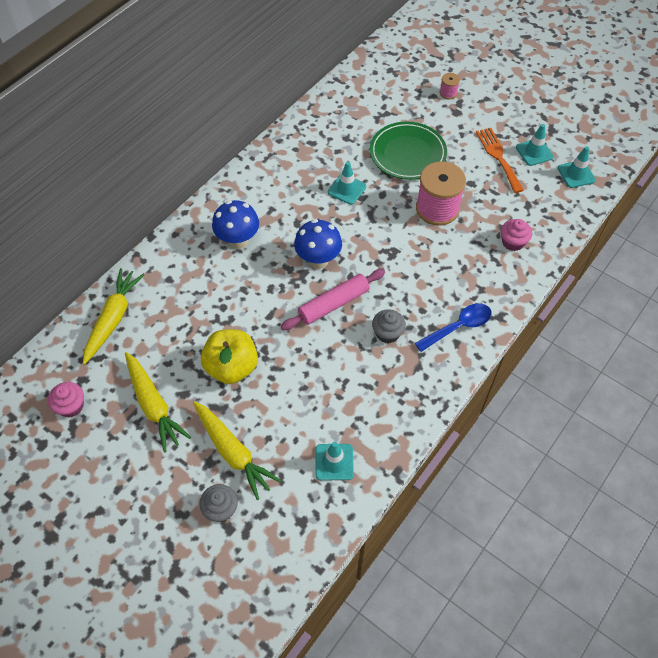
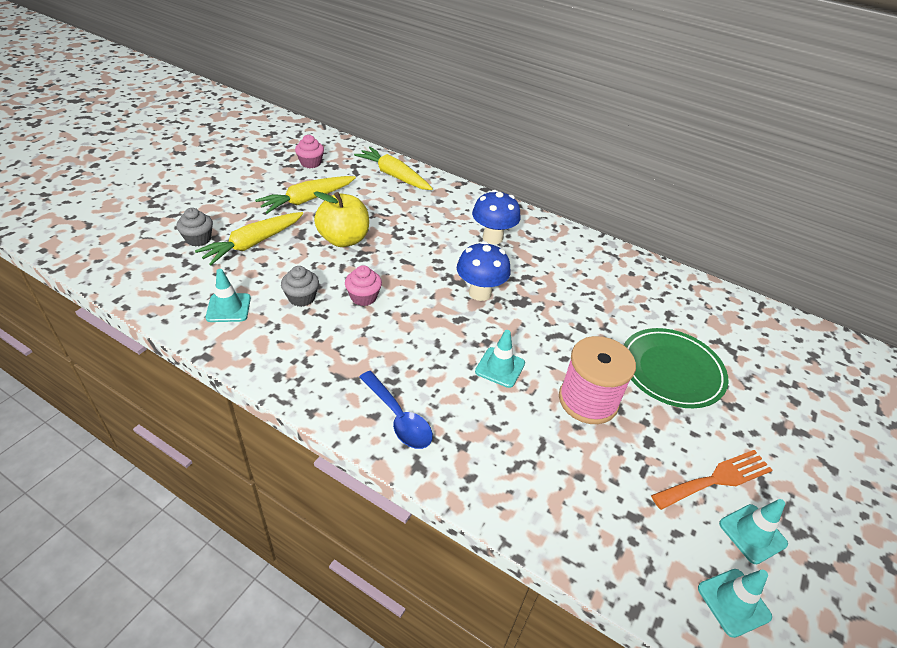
camera: 80 degrees right, 15 degrees down
yellow carrot [83,268,144,365] -> yellow carrot turned 150 degrees counterclockwise [354,147,433,190]
pink rolling pin [281,269,385,330] -> none
turquoise traffic cone [328,162,366,205] -> turquoise traffic cone moved to [475,330,525,388]
grey cupcake [372,309,406,343] -> grey cupcake moved to [281,266,319,307]
pink spool [440,73,460,99] -> none
pink cupcake [501,219,532,251] -> pink cupcake moved to [345,265,382,306]

